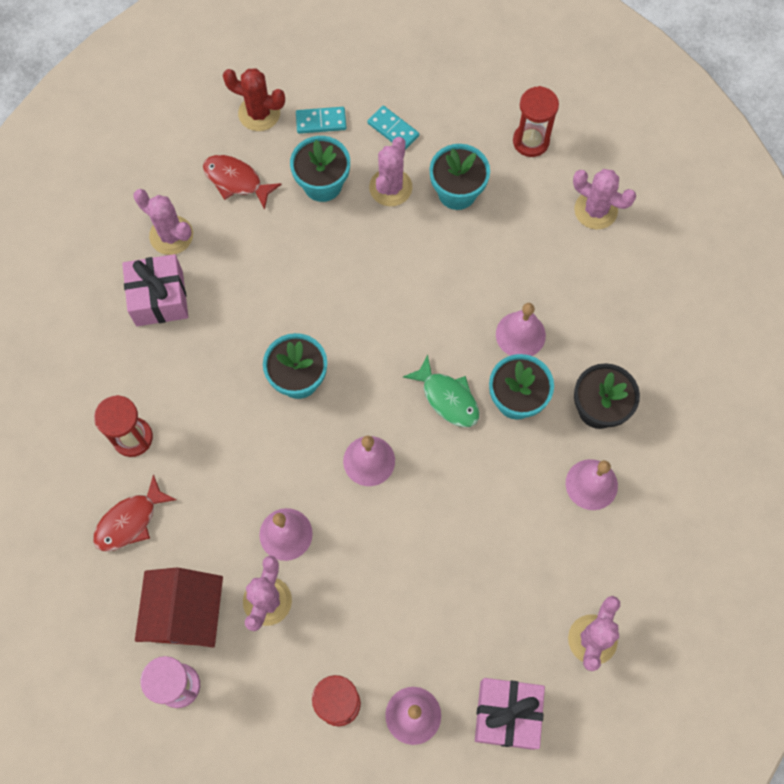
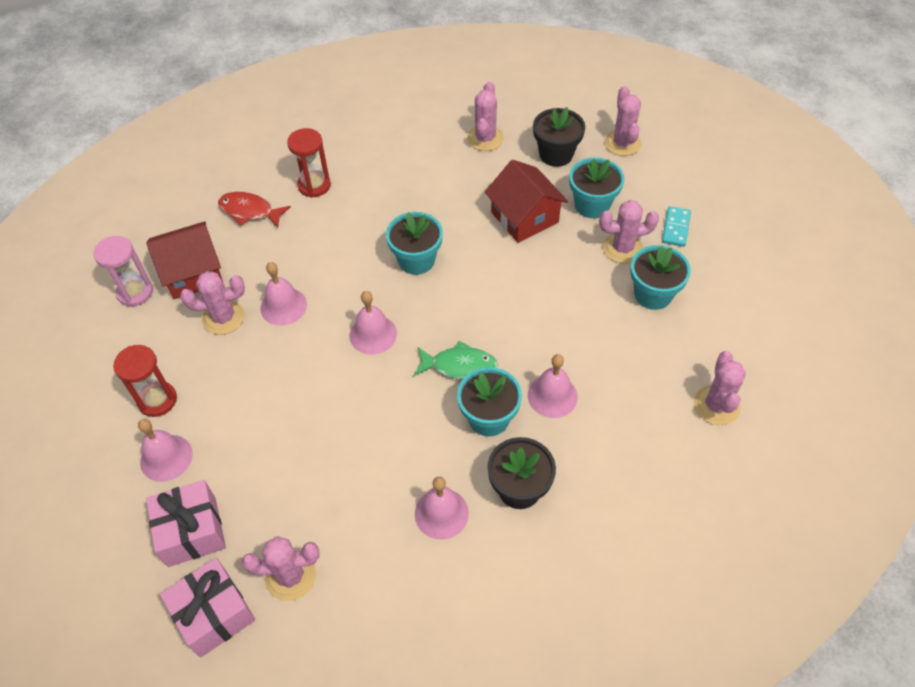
camera: 65 degrees right, 15 degrees down
pink gift [122,254,188,326] -> pink gift moved to [160,558,255,658]
red fish [203,155,282,210] -> black flower pot [533,107,585,167]
red cactus [223,68,285,131] -> pink cactus [604,86,642,156]
turquoise domino [296,107,346,134] -> none
green fish [403,354,480,427] -> green fish turned 105 degrees counterclockwise [414,341,498,380]
red hourglass [513,86,559,157] -> none
none -> red house [485,160,568,243]

